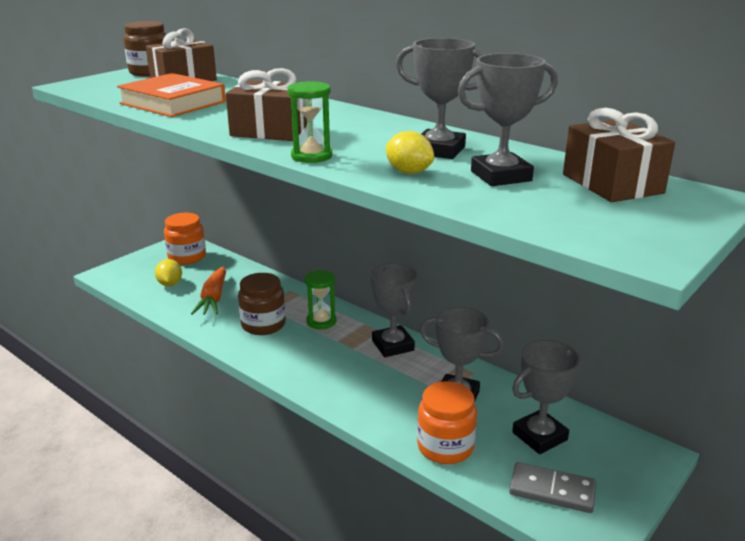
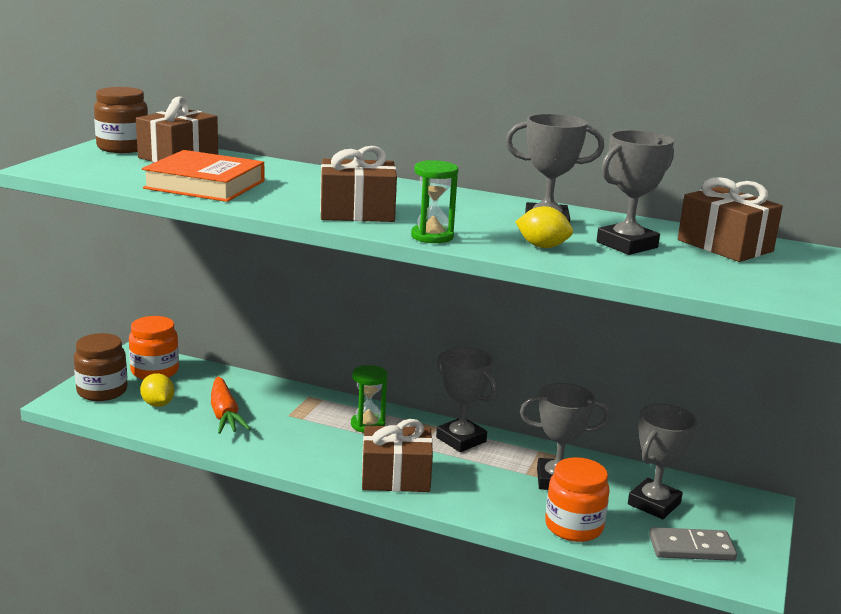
camera: 20 degrees left, 5 degrees down
brown jar [238,273,286,335] -> brown jar moved to [74,333,128,401]
none -> brown gift [362,419,433,492]

